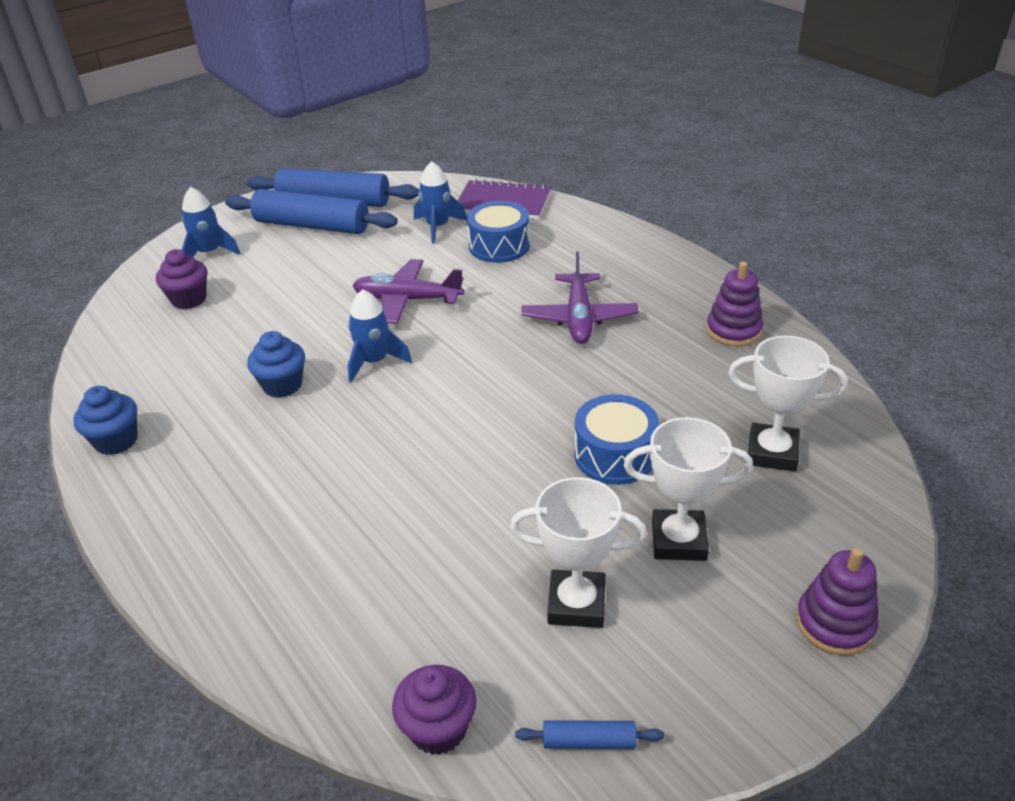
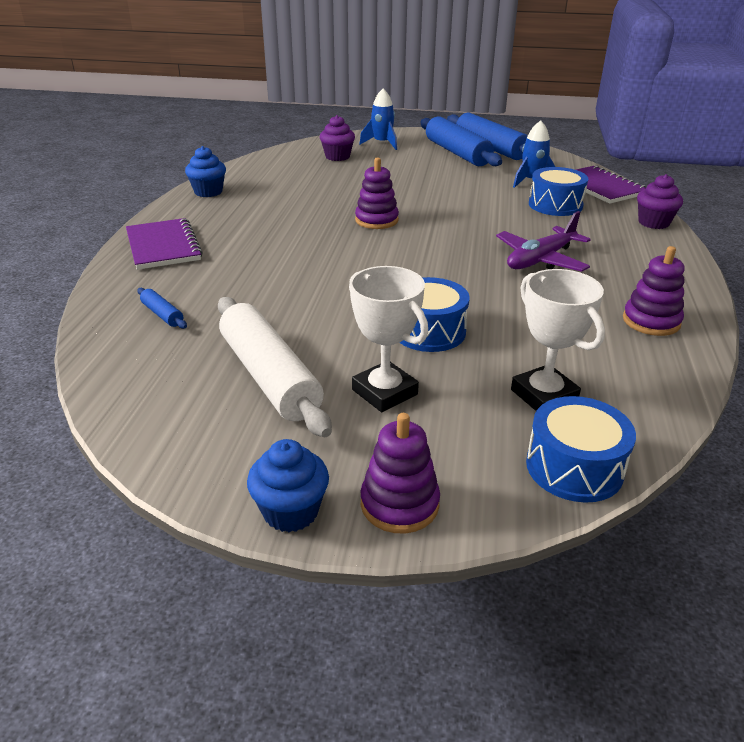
camera: 45 degrees right, 5 degrees down
blue cupcake [247,331,305,398] -> blue cupcake moved to [247,439,329,532]
blue rocket [348,289,412,383] -> purple stacking toy [355,158,399,229]
purple plane [352,259,464,324] -> none
purple cupcake [392,665,477,755] -> purple cupcake moved to [637,174,683,229]
white trophy [510,477,647,628] -> white rolling pin [218,297,332,437]
blue rolling pin [515,720,664,749] -> blue rolling pin moved to [137,288,187,329]
none -> purple notebook [126,218,203,270]
none -> blue drum [526,396,636,503]

